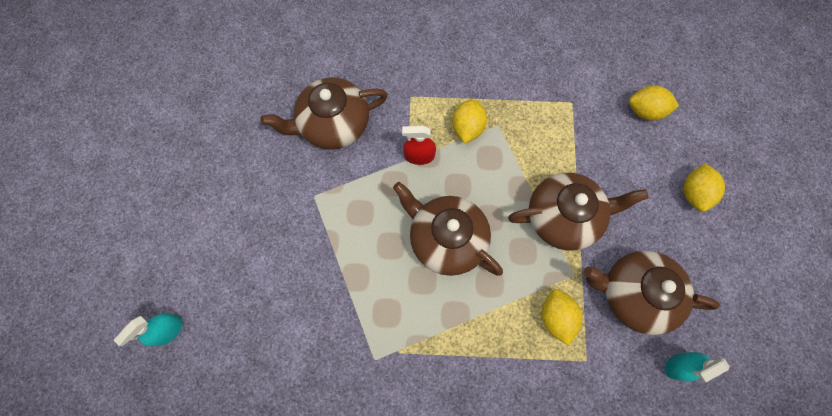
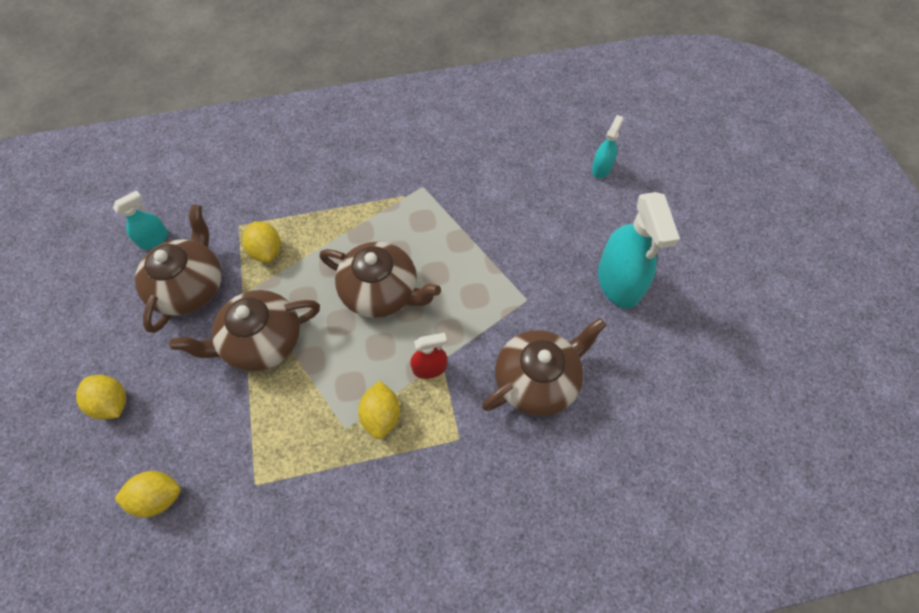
camera: 165 degrees right, 10 degrees down
brown teapot [584,250,720,335] -> brown teapot turned 75 degrees counterclockwise [135,204,222,333]
yellow lemon [683,163,725,212] -> yellow lemon turned 45 degrees counterclockwise [76,375,126,420]
none -> turquoise spray bottle [598,192,680,309]

